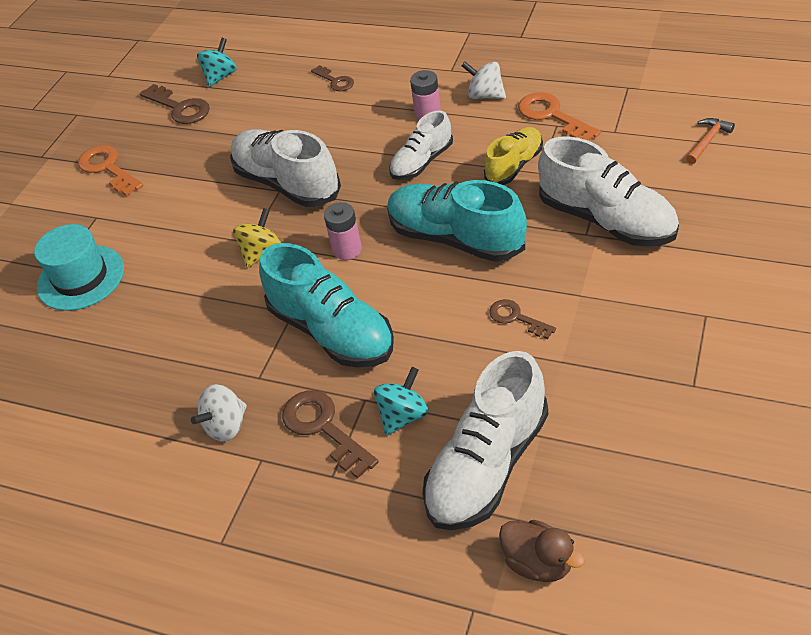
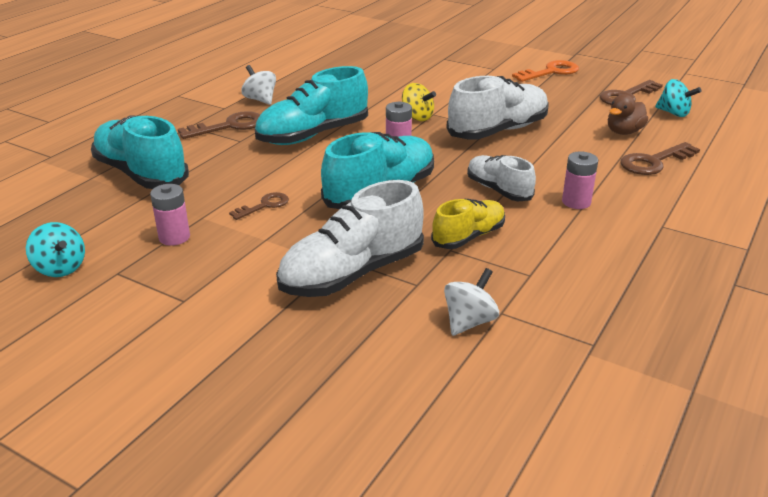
camera: 95 degrees right, 15 degrees down
turquoise hat [34,224,124,311] -> none
brown key [311,65,354,91] -> brown key [621,142,700,175], size x1.62
turquoise spinning top [374,367,429,436] -> turquoise spinning top moved to [26,222,85,277]
white shoe [422,351,548,530] -> turquoise shoe [91,115,189,189]
white spinning top [461,62,506,99] -> white spinning top moved to [444,268,499,336]
yellow shoe [484,127,543,185] -> yellow shoe turned 90 degrees counterclockwise [431,199,505,249]
brown duck [499,520,585,582] -> brown duck moved to [608,94,648,135]
orange key [518,92,601,141] -> none
orange hammer [686,118,735,164] -> none
none -> pink battery [150,184,190,246]

